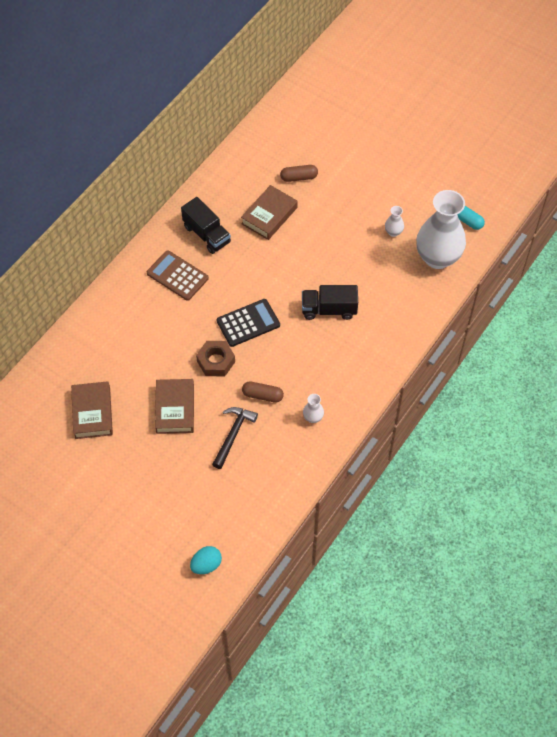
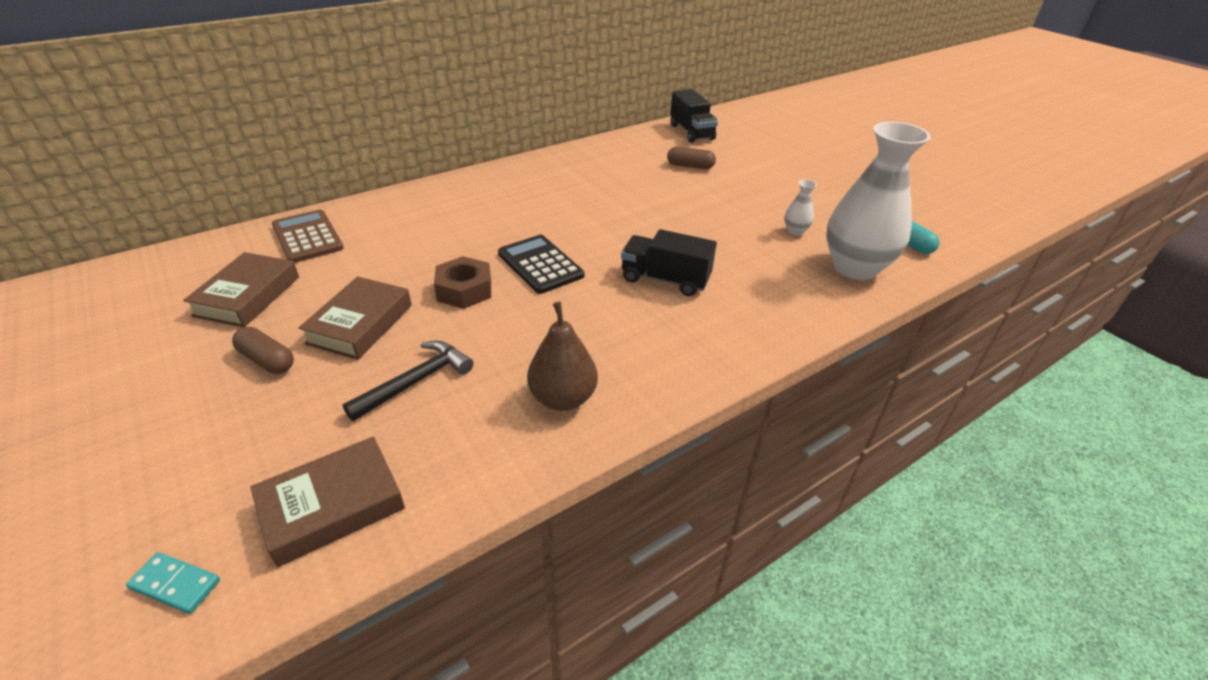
camera: 20 degrees right, 20 degrees down
brown calculator [147,250,209,301] -> brown calculator moved to [272,210,344,263]
black truck [181,197,231,254] -> black truck moved to [670,89,718,143]
turquoise egg [190,546,222,574] -> turquoise domino [126,552,220,614]
black calculator [217,299,280,347] -> black calculator turned 120 degrees counterclockwise [498,235,584,294]
brown book [241,185,298,240] -> brown book moved to [250,436,405,567]
brown capsule [242,381,284,403] -> brown capsule moved to [232,327,294,374]
white vase [303,394,324,423] -> brown pear [527,302,598,411]

